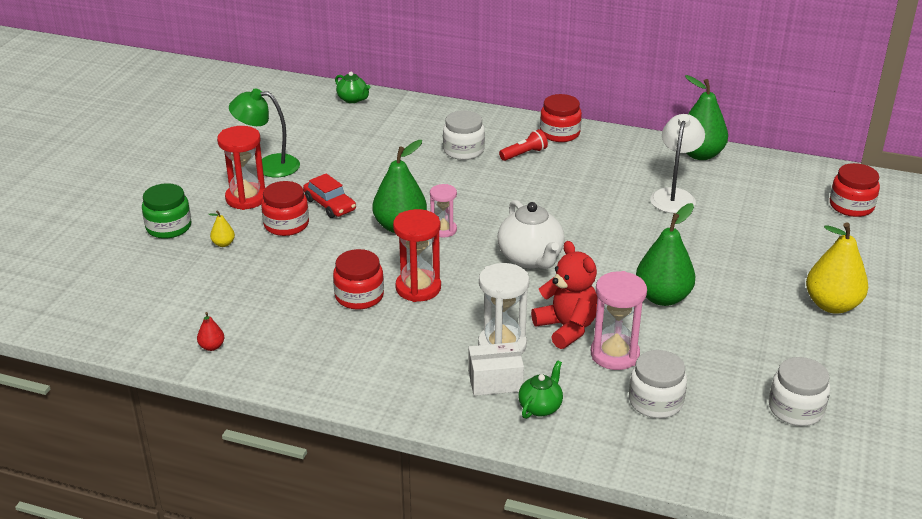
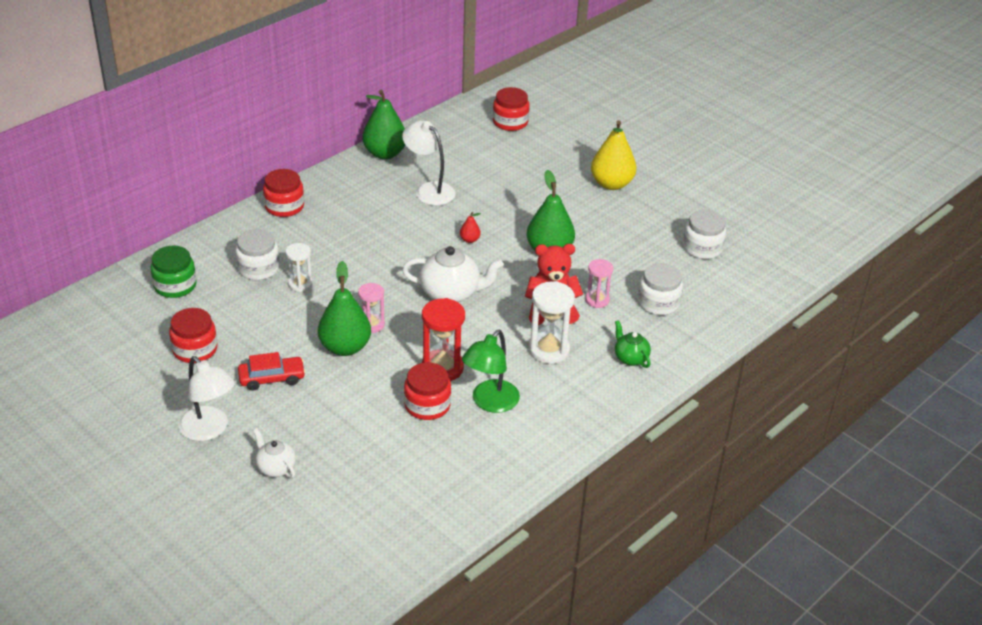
camera: 65 degrees left, 5 degrees up
green jar [142,183,191,239] -> green jar moved to [150,246,197,298]
red pear [197,312,224,351] -> red pear moved to [460,212,481,243]
yellow pear [209,210,235,247] -> white teapot [253,428,296,478]
red hourglass [217,126,265,210] -> white lamp [178,356,235,441]
green lamp [229,88,300,177] -> green lamp moved to [462,330,520,413]
red jar [261,181,309,236] -> red jar moved to [169,308,217,363]
green teapot [335,72,370,103] -> none
white box [468,342,524,396] -> none
red flashlight [499,129,548,161] -> none
pink hourglass [591,271,647,370] -> pink hourglass [585,259,614,308], size x0.62
none -> white hourglass [285,243,313,292]

